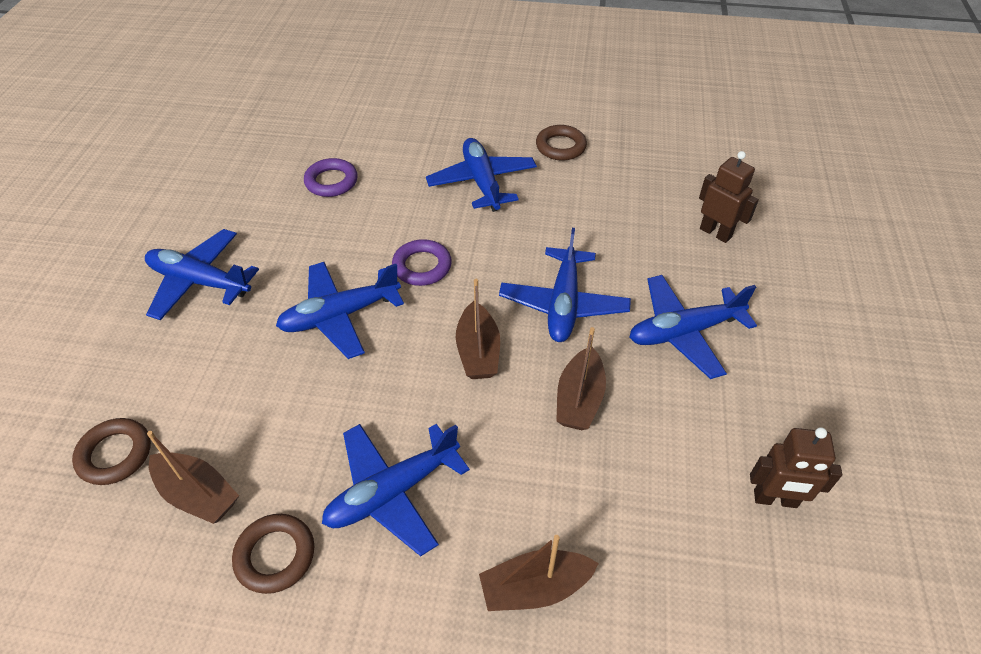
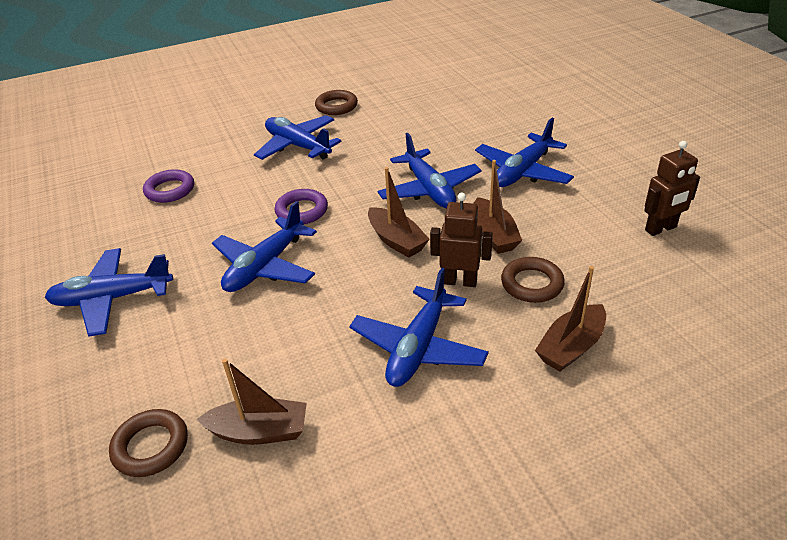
camera: 30 degrees left, 10 degrees down
brown ring [232,514,314,594] -> brown ring moved to [501,257,565,303]
brown robot [699,151,759,243] -> brown robot moved to [430,193,493,287]

